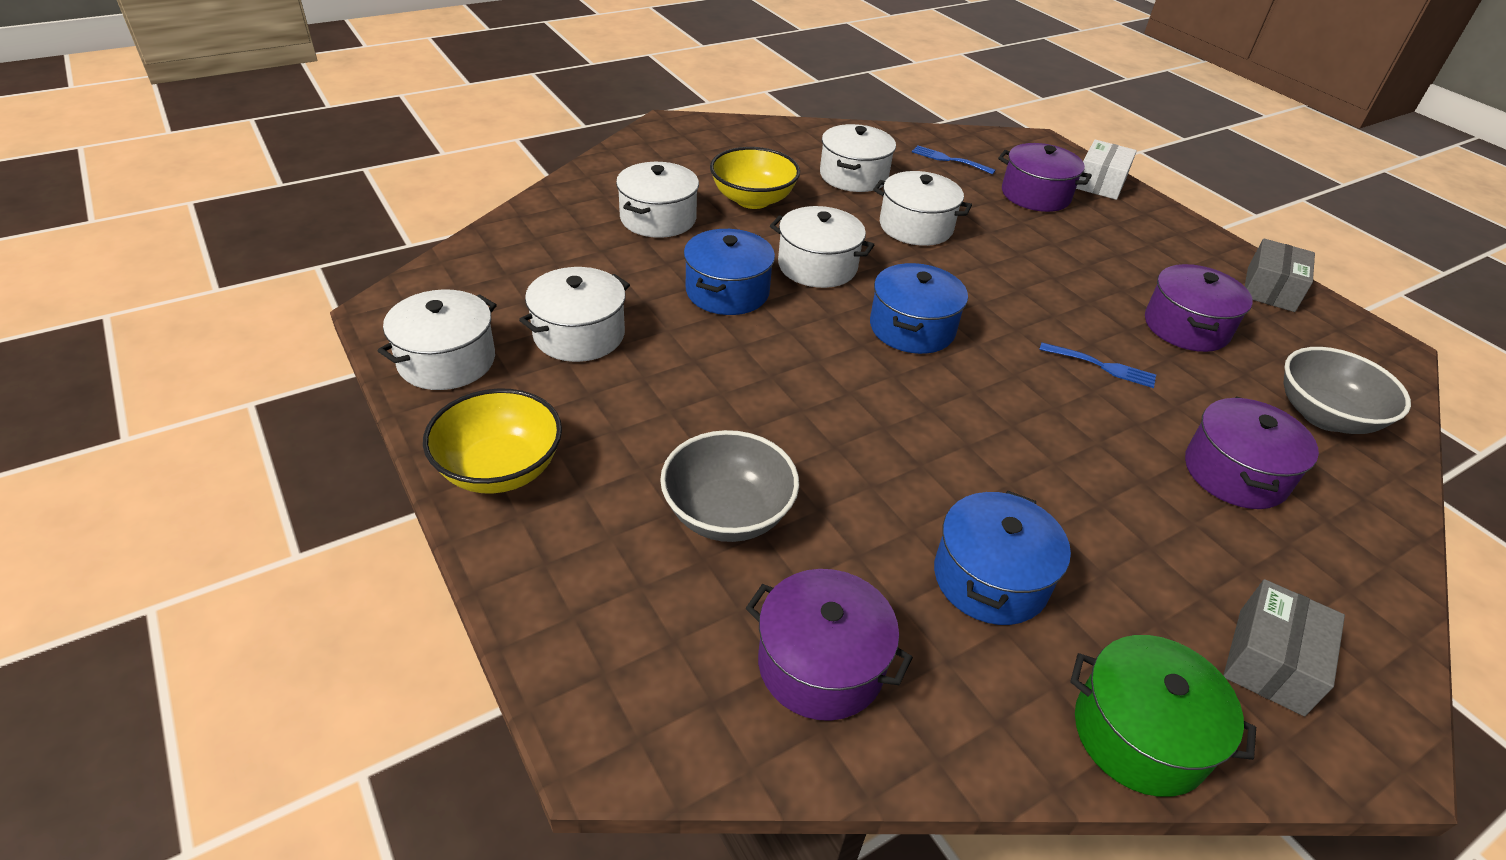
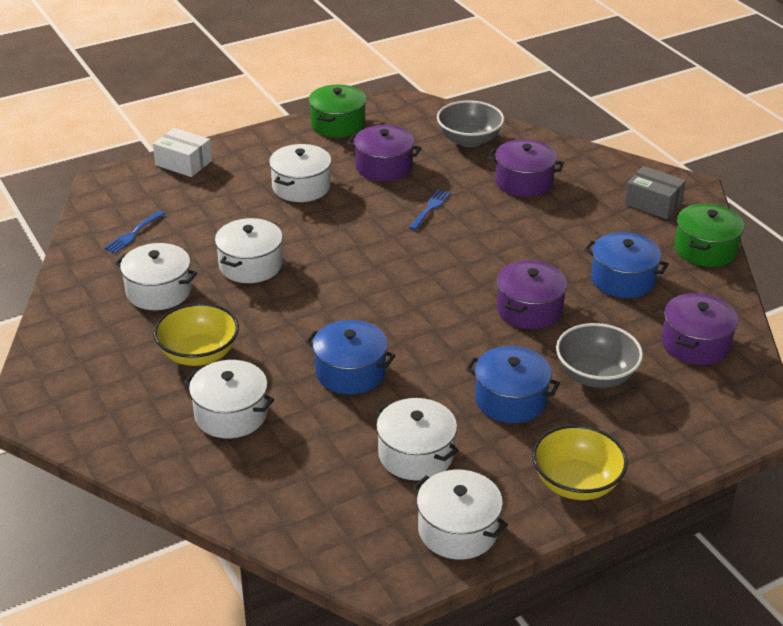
camera: 85 degrees left, 5 degrees down
white pot [770,206,874,288] -> white pot moved to [269,144,331,202]
blue pot [870,263,968,354] -> blue pot moved to [466,346,560,423]
purple pot [998,143,1092,212] -> purple pot moved to [497,260,568,329]
grey box [1245,238,1315,312] -> green pot [309,85,367,138]

